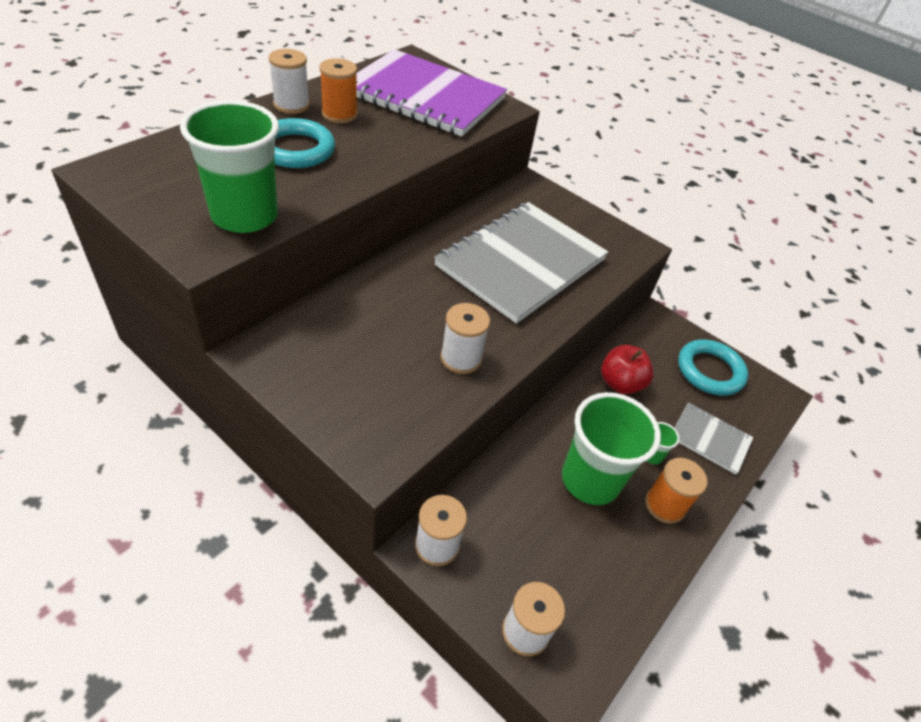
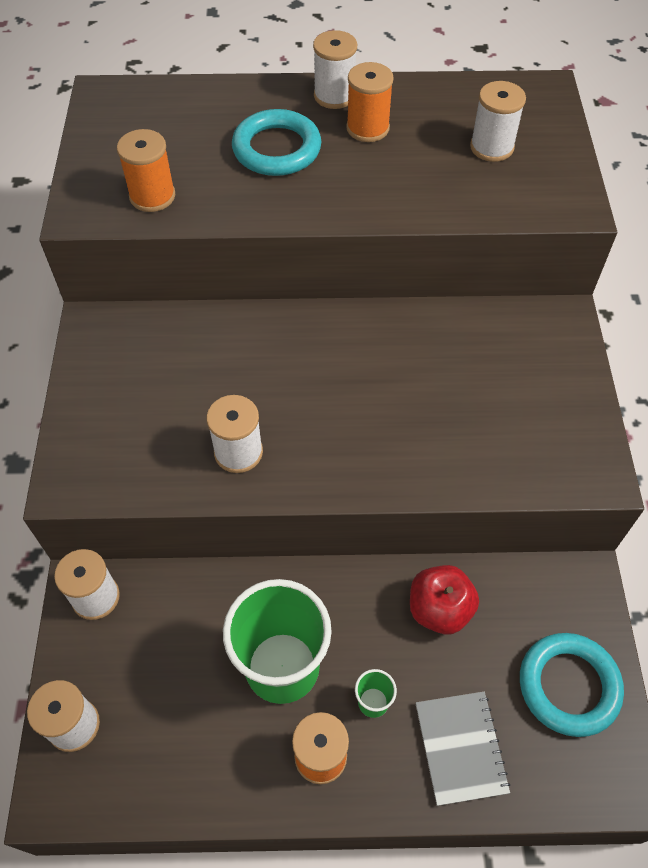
camera: 55 degrees right, 10 degrees up
green cup [180,100,279,233] -> orange spool [117,129,175,212]
purple notebook [356,49,507,137] -> white spool [470,81,526,162]
grey notebook [434,202,608,324] -> none

